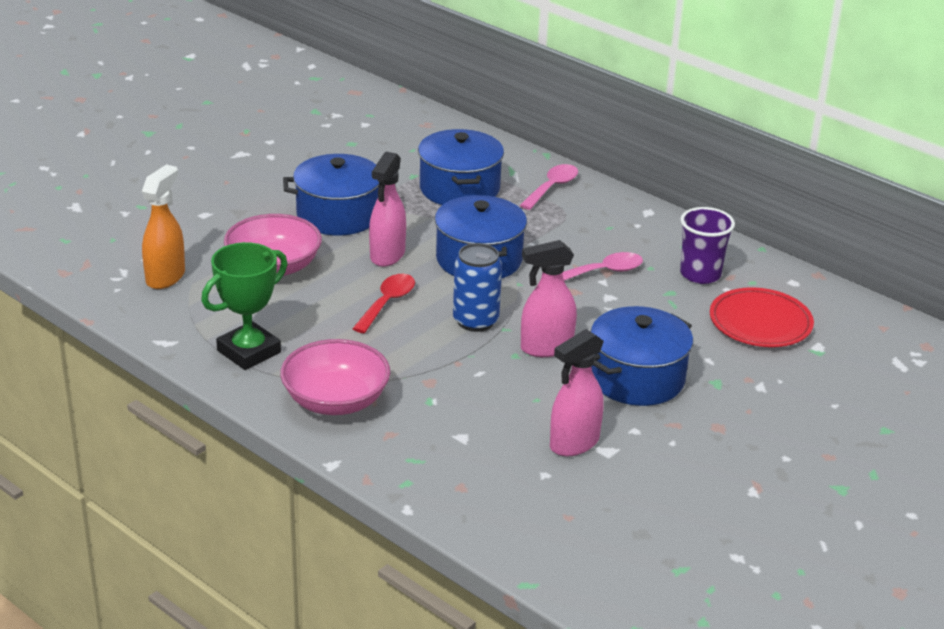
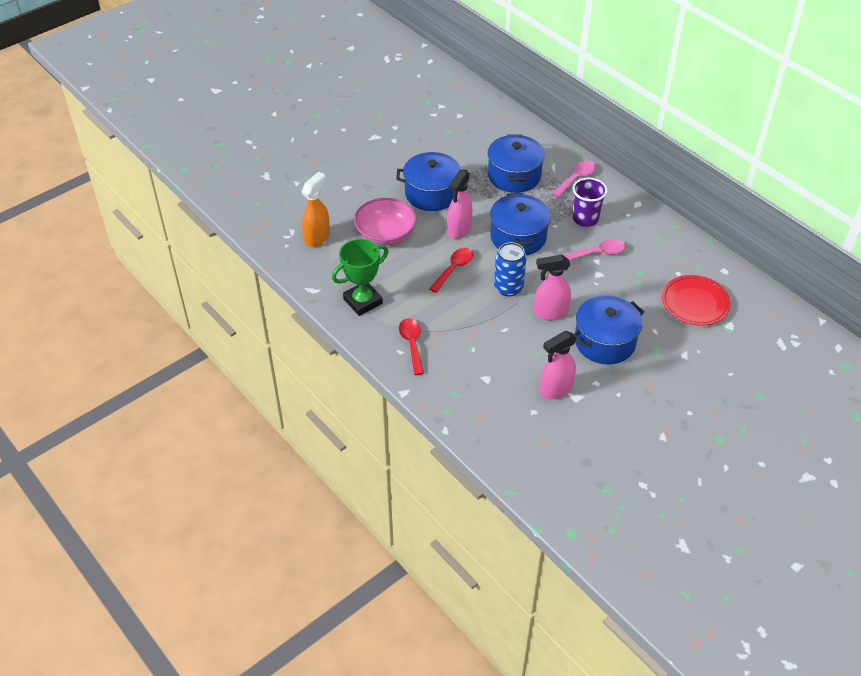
camera: 10 degrees right, 15 degrees up
pink bowl [280,339,390,415] -> red spoon [399,318,424,375]
purple cup [680,207,735,284] -> purple cup moved to [572,178,607,227]

